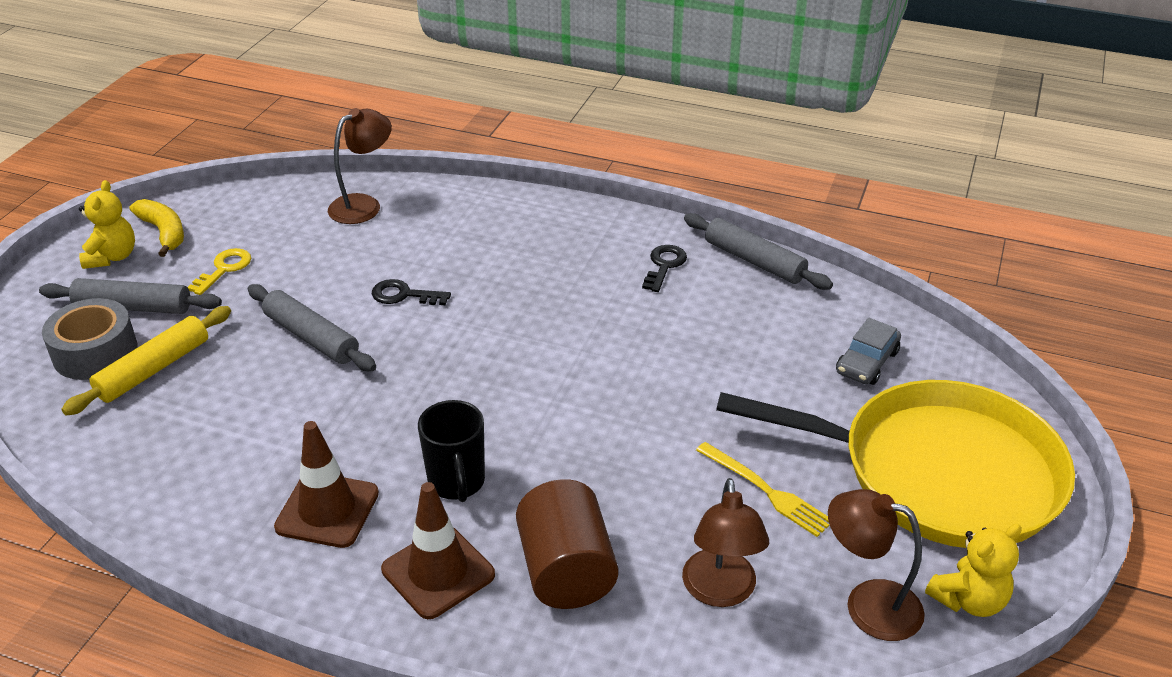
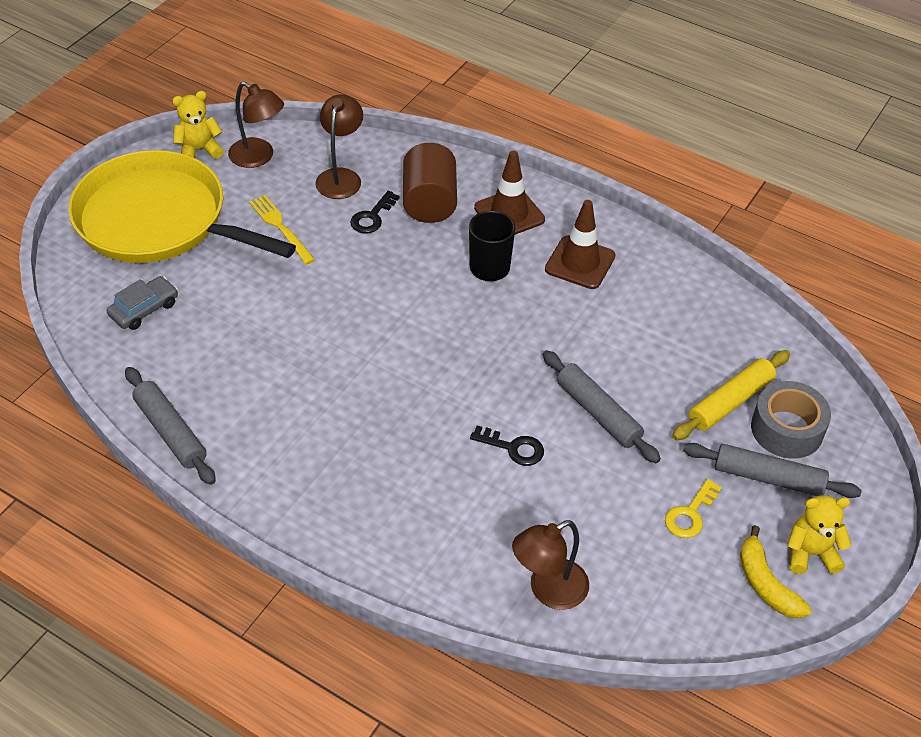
camera: 170 degrees left, 10 degrees up
yellow teddy bear [79,180,135,269] -> yellow teddy bear turned 75 degrees clockwise [787,495,852,574]
black key [642,245,687,292] -> black key moved to [350,191,400,233]

